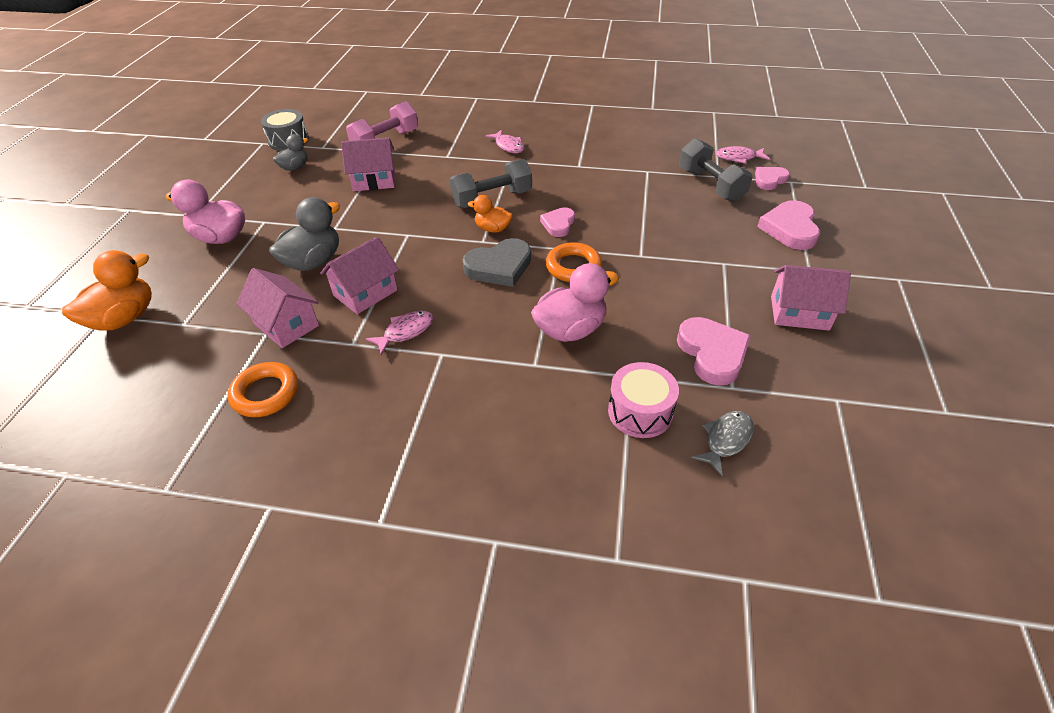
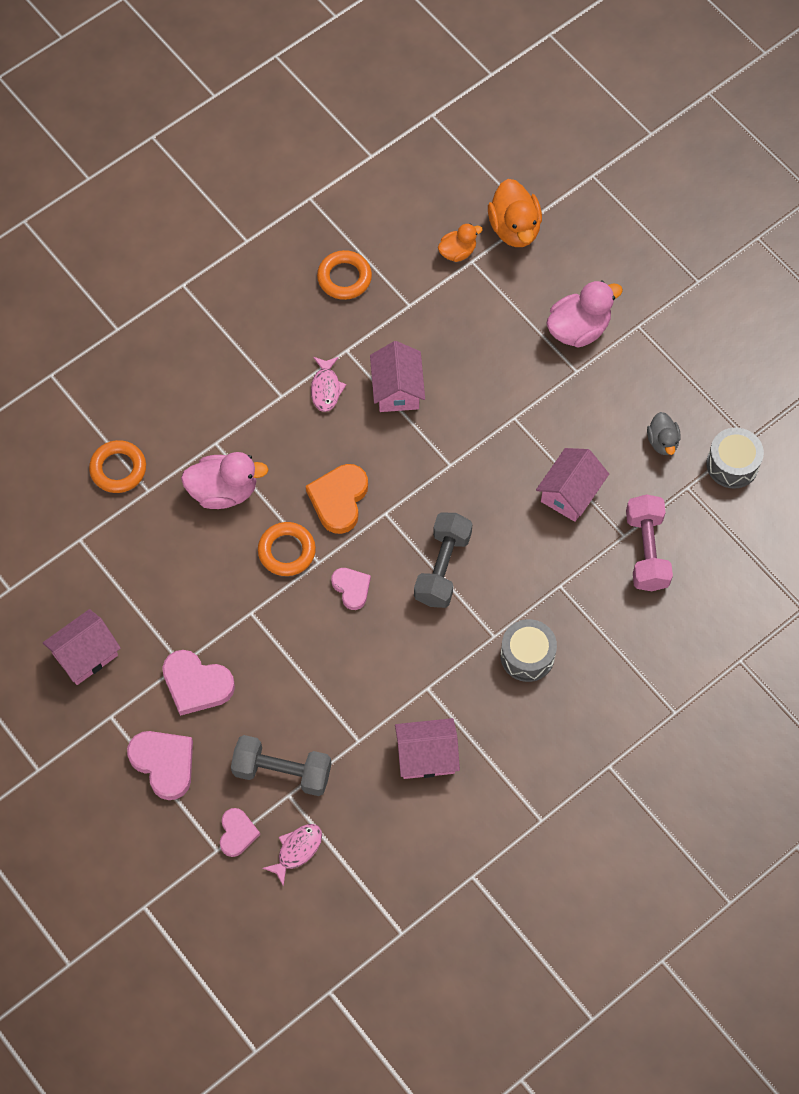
camera: 130 degrees right, 20 degrees up
pink house [237,268,319,348] -> pink house moved to [395,718,460,779]
grey duck [269,197,340,271] -> none
grey heart [463,238,531,287] -> orange heart [306,464,368,534]
orange duck [467,195,513,233] -> orange duck moved to [438,223,483,262]
pink fish [485,130,524,153] -> grey drum [500,619,557,682]
pink duck [531,263,619,342] -> pink duck turned 105 degrees counterclockwise [181,452,269,509]
pink drum [608,362,679,438] -> orange ring [89,440,146,493]
pink heart [677,317,751,386] -> pink heart moved to [162,650,235,716]
grey fish [691,411,754,477] -> none

